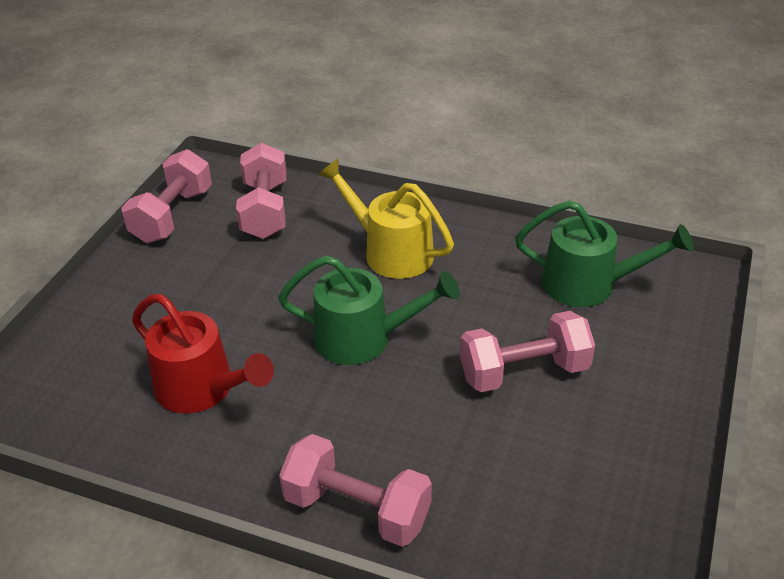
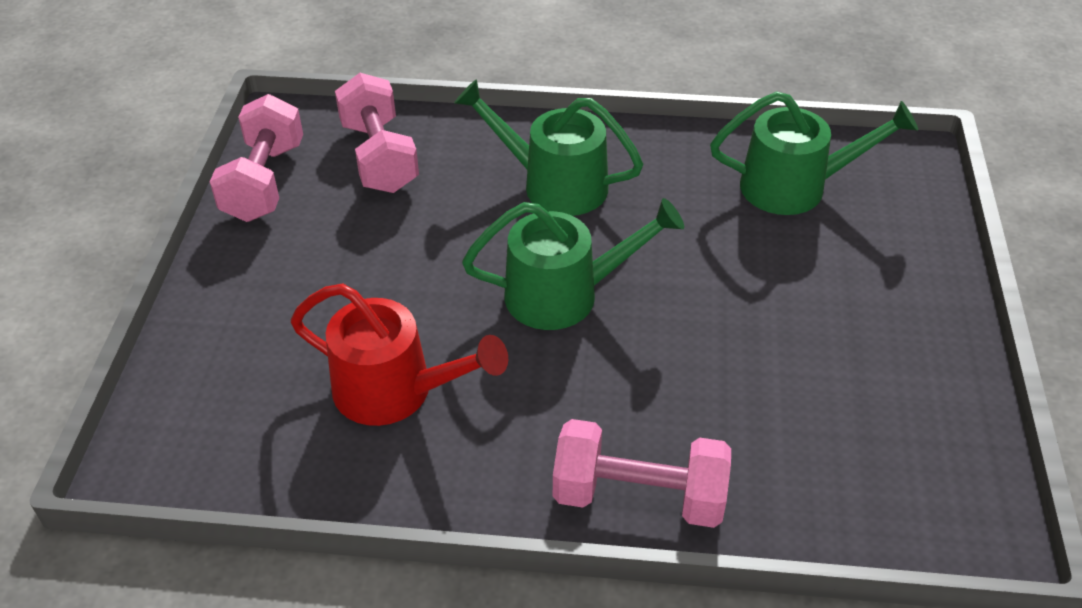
camera: 15 degrees left, 5 degrees up
yellow watering can [318,159,454,279] -> green watering can [454,79,643,216]
pink dumbbell [460,311,595,392] -> none

